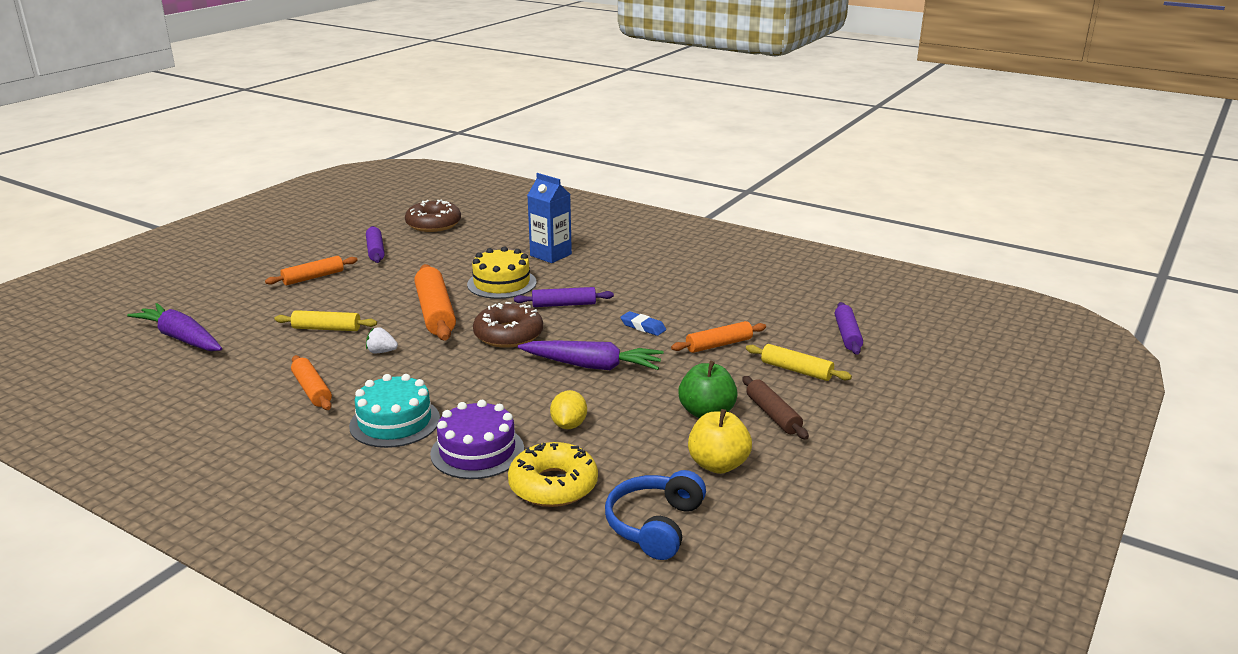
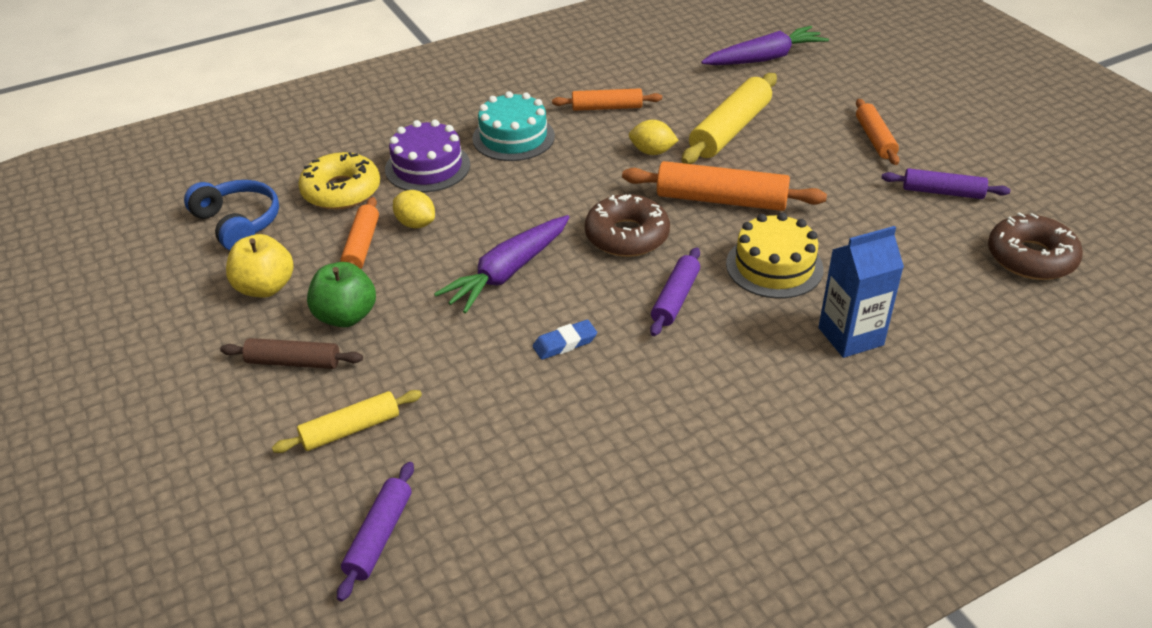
camera: 120 degrees right, 15 degrees up
yellow rolling pin [274,310,377,331] -> yellow rolling pin [682,73,777,164], size x1.64
white strawberry [366,327,398,353] -> yellow lemon [629,120,679,155]
orange rolling pin [671,321,766,353] -> orange rolling pin moved to [340,197,379,269]
purple rolling pin [835,302,863,355] -> purple rolling pin turned 75 degrees clockwise [337,462,414,602]

